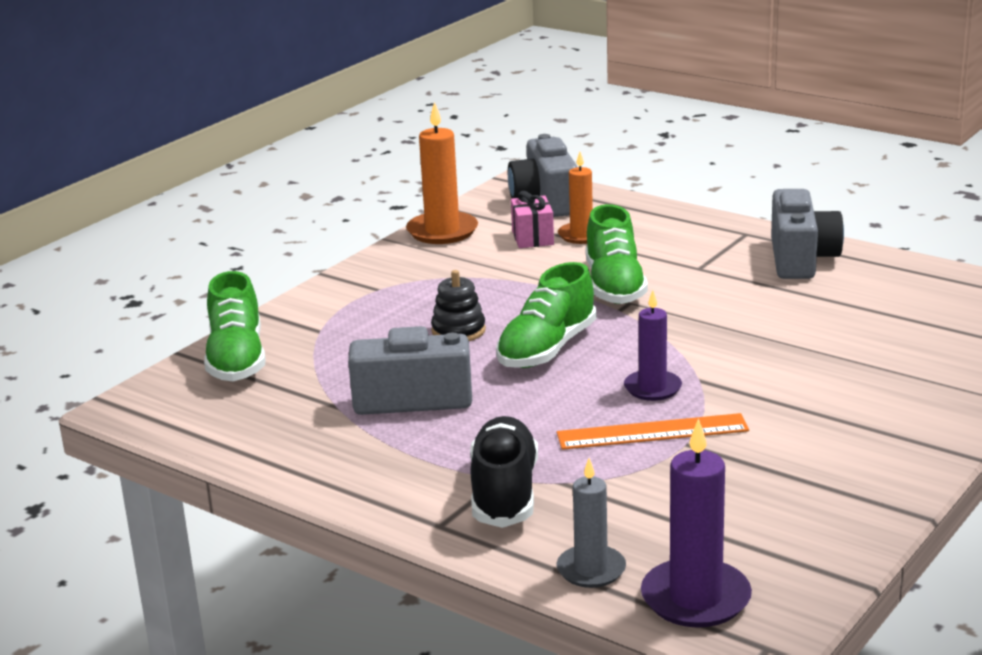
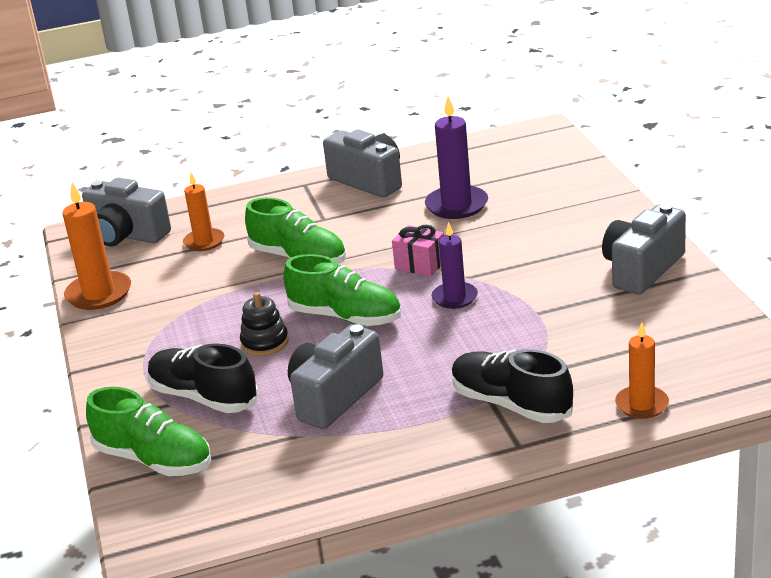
camera: 50 degrees left, 5 degrees up
green shoe [496,262,597,368] -> green shoe turned 45 degrees counterclockwise [283,254,401,326]
pink gift [511,191,554,248] -> pink gift moved to [392,225,444,277]
orange ruler [557,413,749,450] -> none
grey candle [557,458,626,588] -> orange candle [615,322,669,419]
purple candle [641,418,752,628] -> purple candle moved to [425,96,488,219]
none -> black shoe [148,344,259,413]
none -> grey camera [602,204,686,295]

